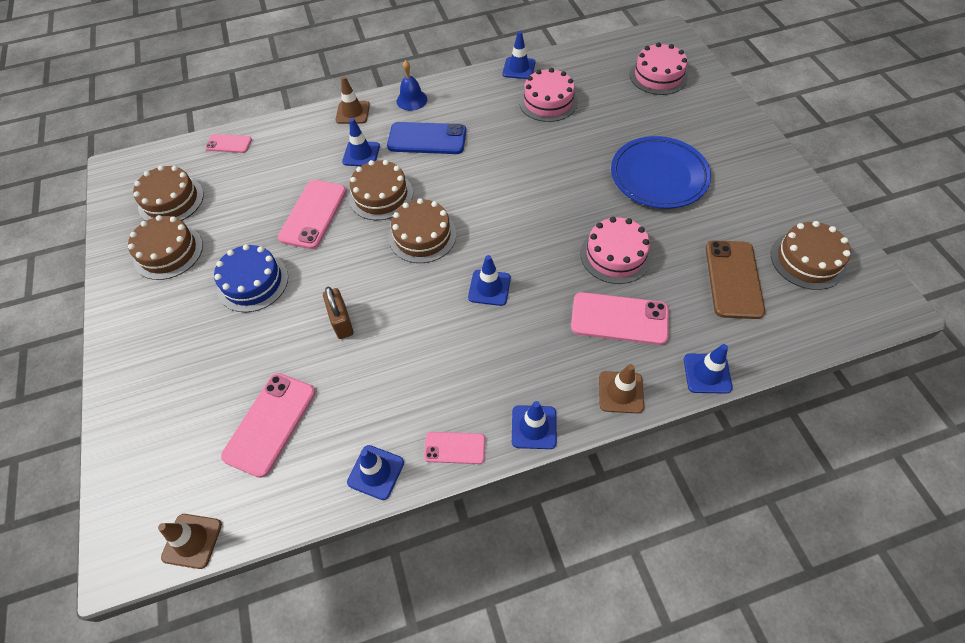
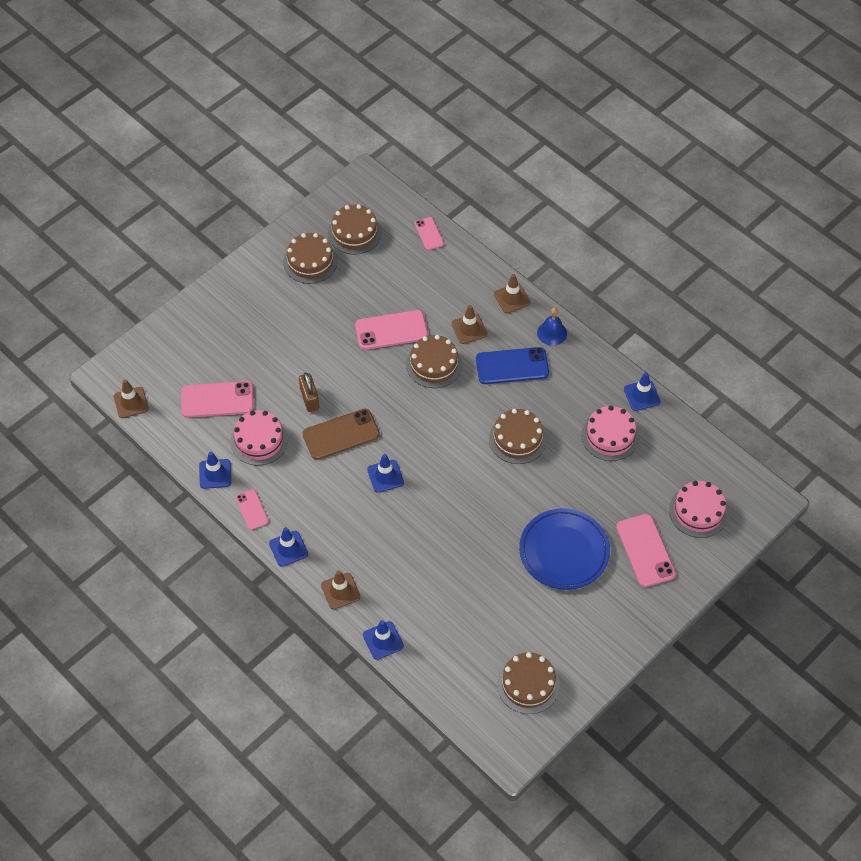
camera: 60 degrees right, 0 degrees up
blue cake [214,244,288,312] -> none
brown padlock [323,287,354,339] -> brown padlock turned 60 degrees counterclockwise [299,373,319,412]
blue traffic cone [342,118,380,166] -> brown traffic cone [451,305,487,344]
blue phone [387,122,466,154] -> blue phone turned 75 degrees counterclockwise [476,347,549,384]
brown cake [389,198,456,263] -> brown cake moved to [489,409,547,464]
pink phone [571,292,669,345] -> pink phone moved to [616,514,676,587]
pink cake [581,217,652,284] -> pink cake moved to [230,410,288,465]
brown phone [706,240,765,319] -> brown phone moved to [302,409,380,460]

